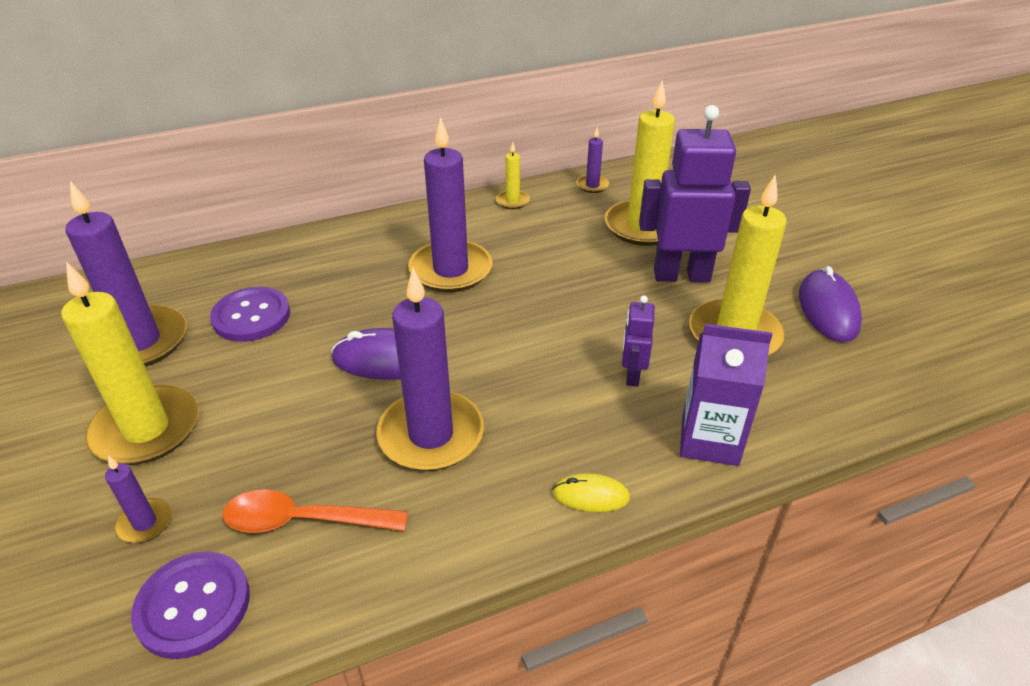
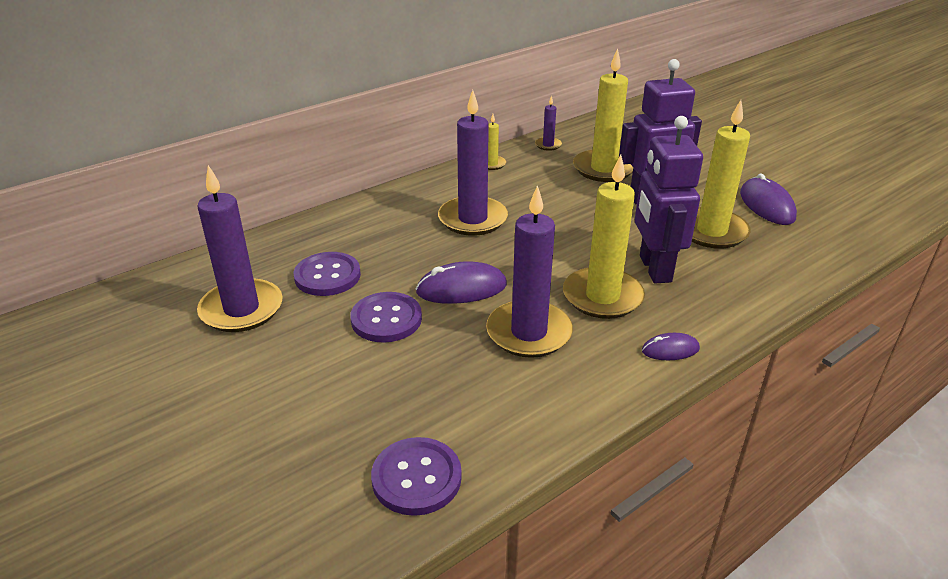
camera: 15 degrees left, 5 degrees down
yellow candle [61,262,199,465] -> yellow candle moved to [563,155,645,319]
purple candle [105,456,172,543] -> none
orange spoon [222,489,408,533] -> none
yellow mouse [552,473,630,512] -> purple mouse [642,333,700,360]
purple robot [622,295,655,387] -> purple robot [635,116,703,283], size x2.06
purple carton [680,324,772,466] -> none
none -> purple button [350,292,422,343]

